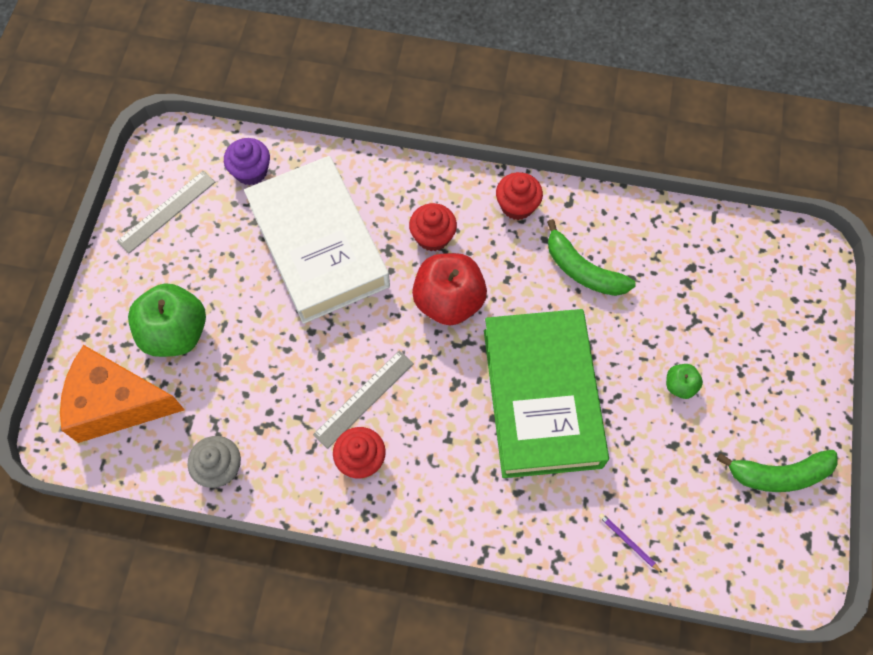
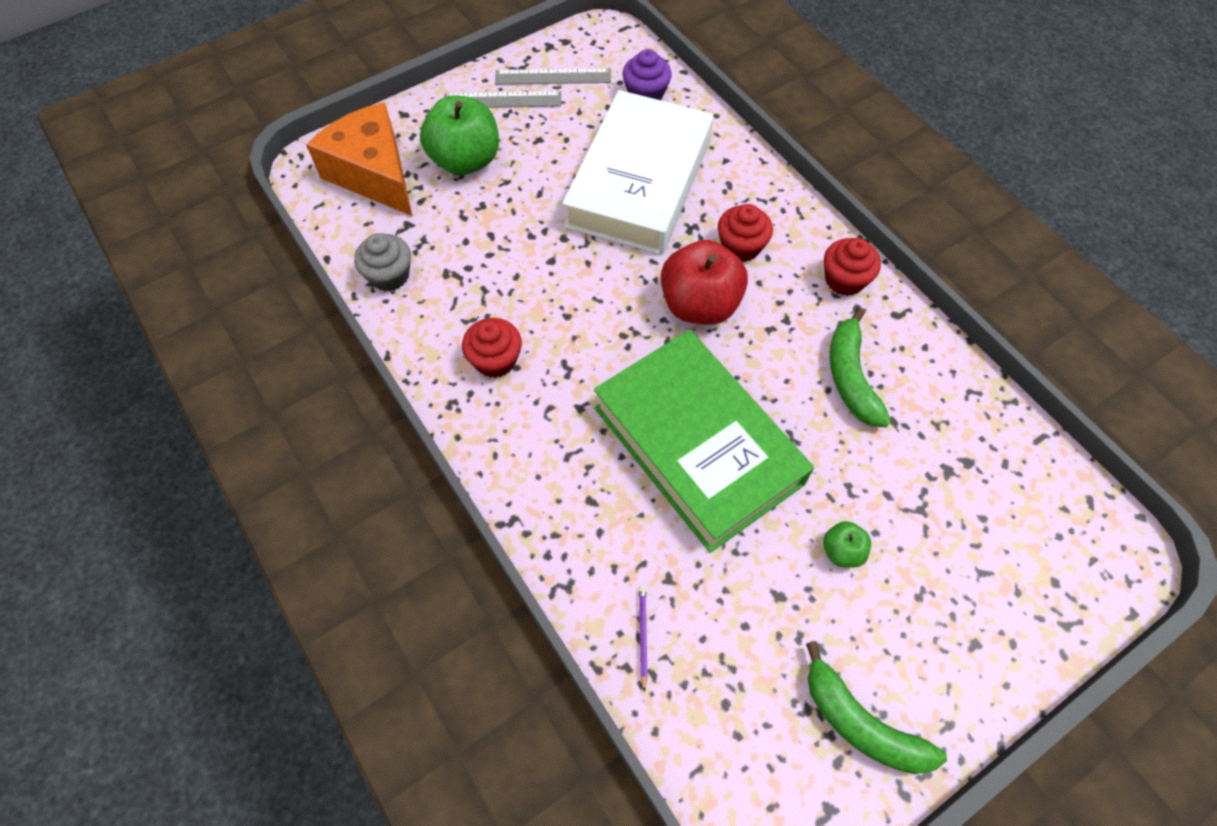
camera: 45 degrees right, 5 degrees down
grey ruler [313,351,414,449] -> grey ruler moved to [444,91,561,108]
green book [484,309,609,478] -> green book turned 75 degrees counterclockwise [594,330,814,553]

